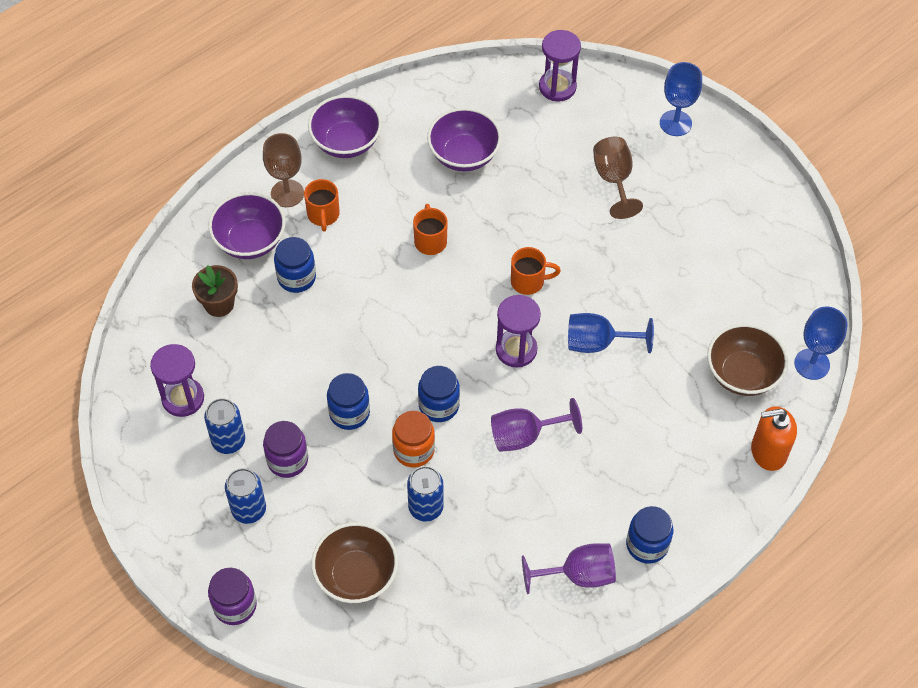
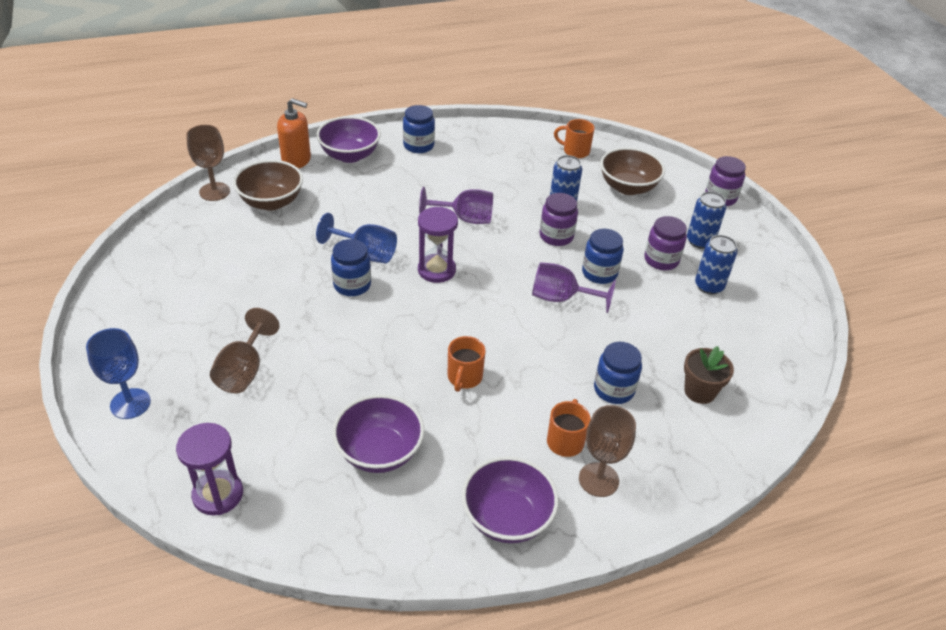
camera: 160 degrees left, 15 degrees down
purple hourglass [150,344,204,417] -> none
purple bowl [208,192,285,259] -> purple bowl moved to [316,116,381,163]
orange jar [392,411,435,467] -> purple jar [540,193,578,246]
blue jar [418,366,460,422] -> blue jar moved to [331,239,371,296]
orange mug [511,247,561,295] -> orange mug moved to [554,119,595,158]
purple goblet [522,543,616,594] -> purple goblet moved to [532,262,616,313]
blue goblet [794,306,847,380] -> brown goblet [186,125,230,201]

